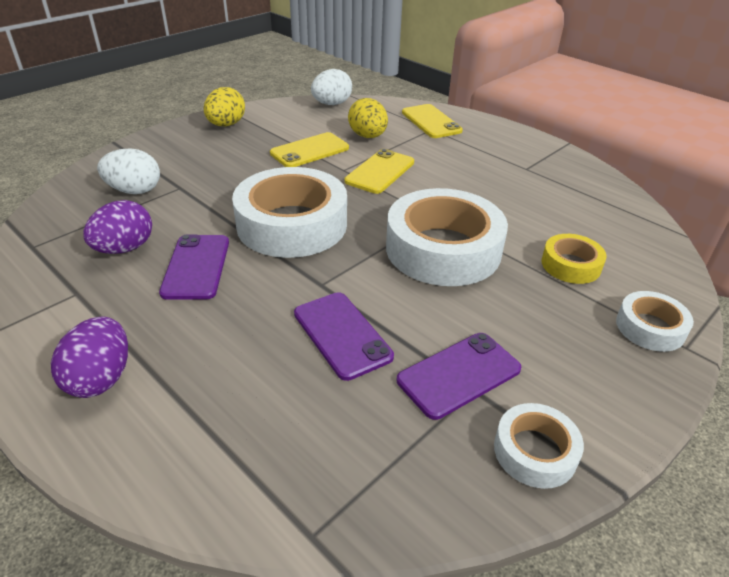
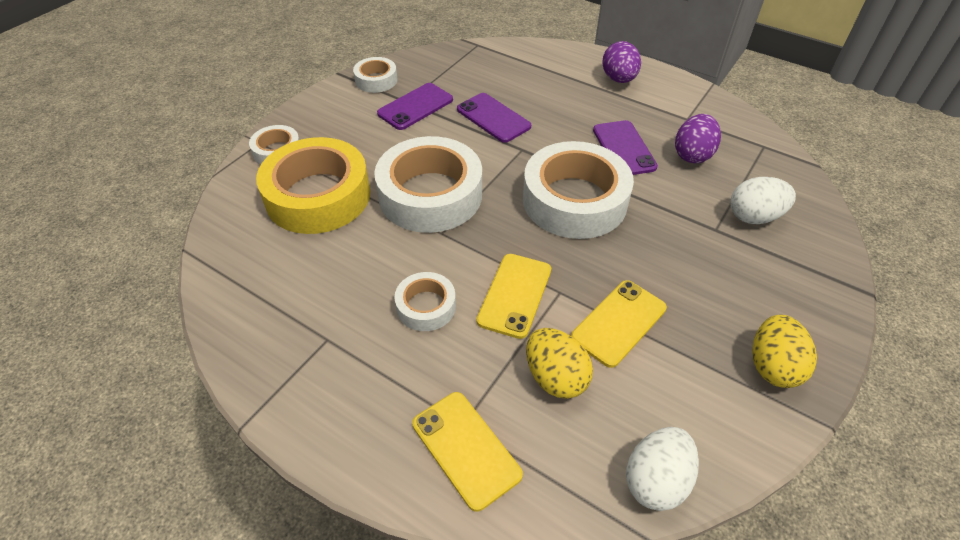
camera: 170 degrees right, 10 degrees up
yellow tape [541,234,607,284] -> yellow tape [256,137,370,234], size x2.03
none -> white tape [394,272,456,331]

